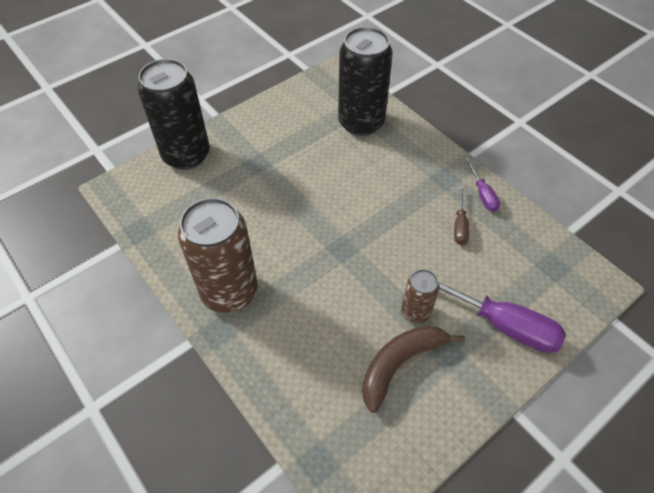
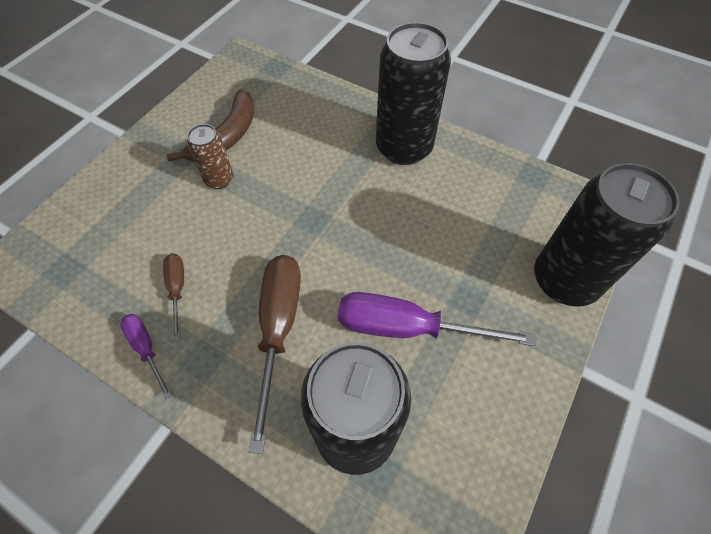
camera: 160 degrees right, 5 degrees up
brown can [178,198,258,313] -> black can [376,22,451,165]
purple screwdriver [411,269,566,353] -> purple screwdriver moved to [338,292,535,346]
none -> brown screwdriver [249,255,301,454]

